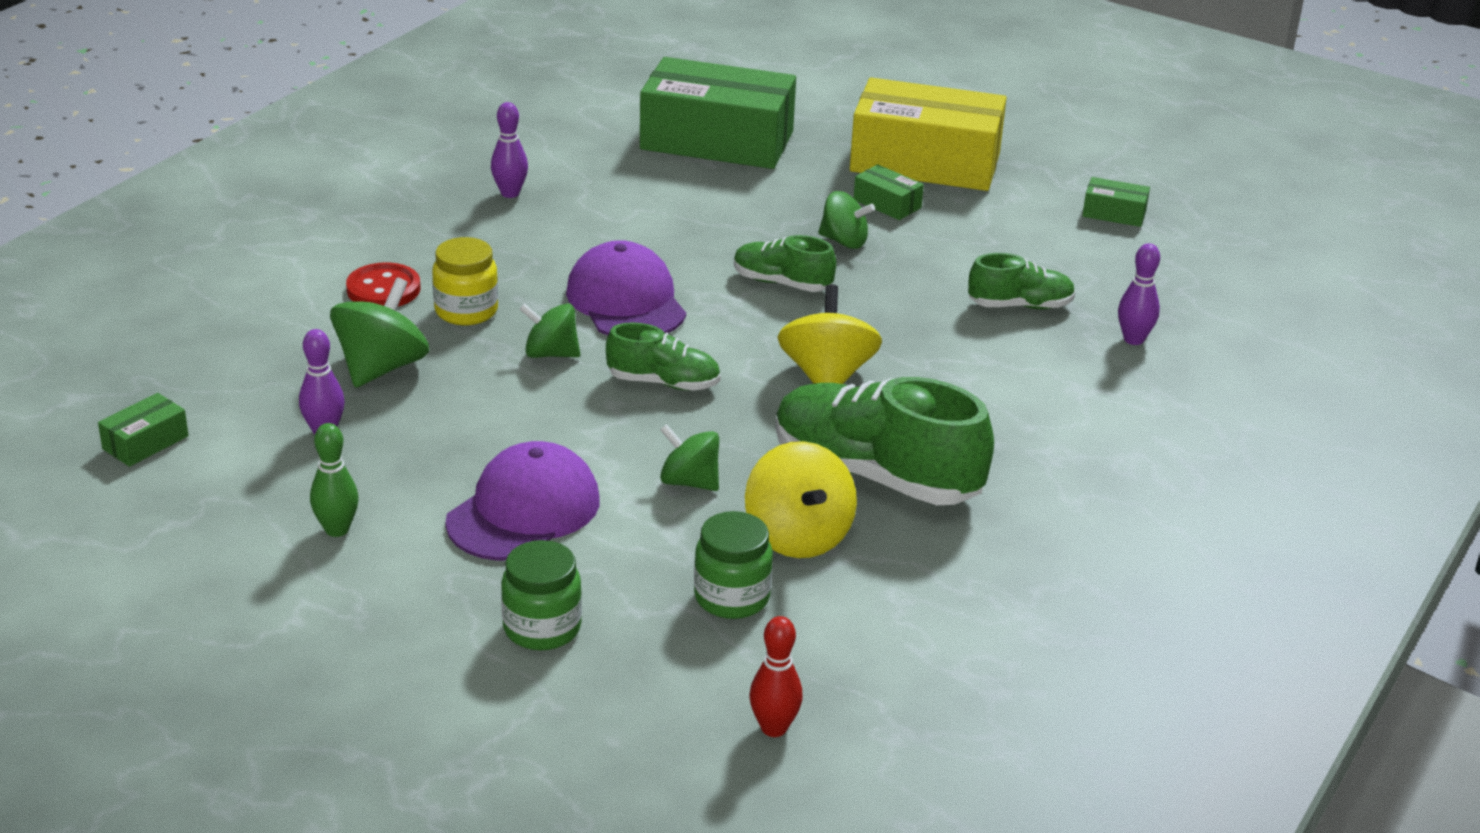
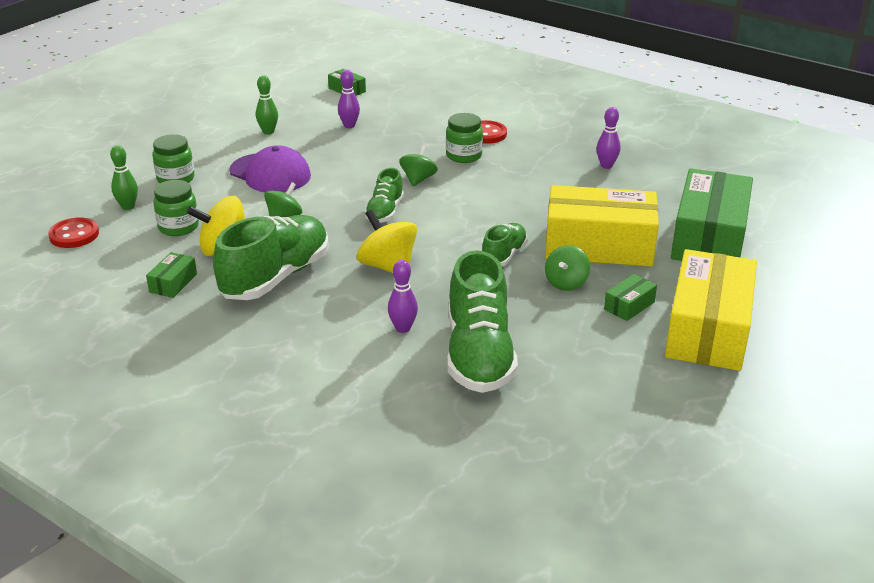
camera: 95 degrees right, 0 degrees up
green spinning top [330,277,429,388] -> none
yellow jar [432,237,498,325] -> green jar [446,113,483,163]
purple cap [566,240,686,335] -> none
red bowling pin [750,616,803,737] -> red button [48,217,99,248]
yellow spinning top [778,285,882,384] -> yellow spinning top turned 135 degrees counterclockwise [357,209,417,273]
green shoe [968,253,1075,309] -> green shoe [447,250,518,393], size x1.88
green box [1082,177,1150,227] -> green box moved to [146,252,197,298]
purple bowling pin [1118,243,1160,345] -> purple bowling pin moved to [388,260,418,333]
none -> green bowling pin [110,145,138,210]
none -> yellow box [545,185,659,266]

